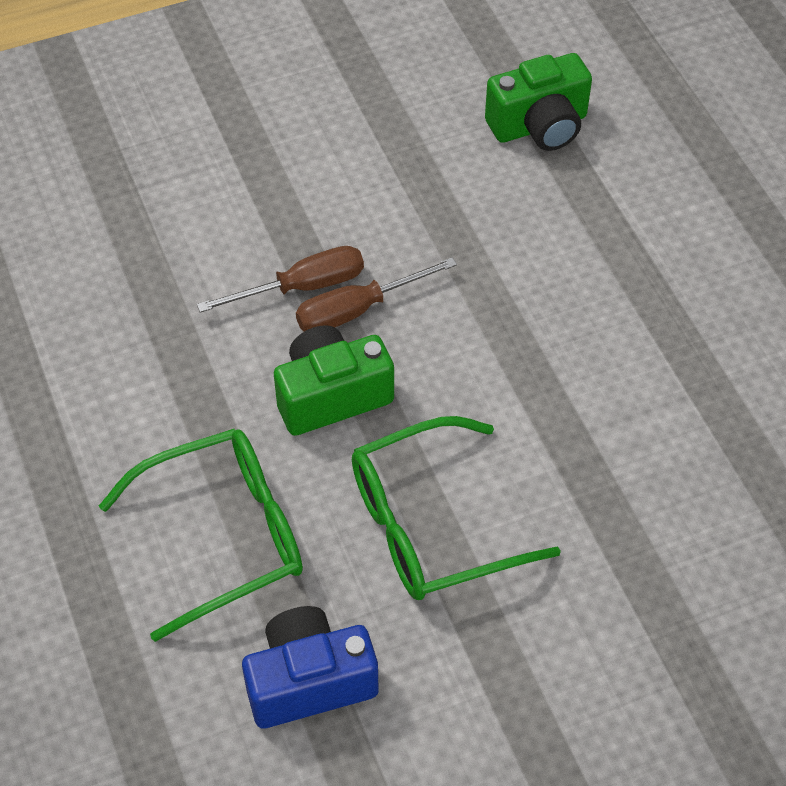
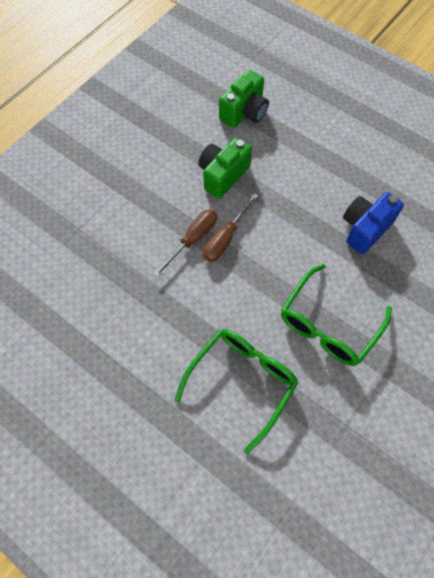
camera: 30 degrees left, 10 degrees up
blue camera [242,606,378,729] -> blue camera moved to [343,192,404,254]
green camera [274,325,394,436] -> green camera moved to [199,138,252,199]

